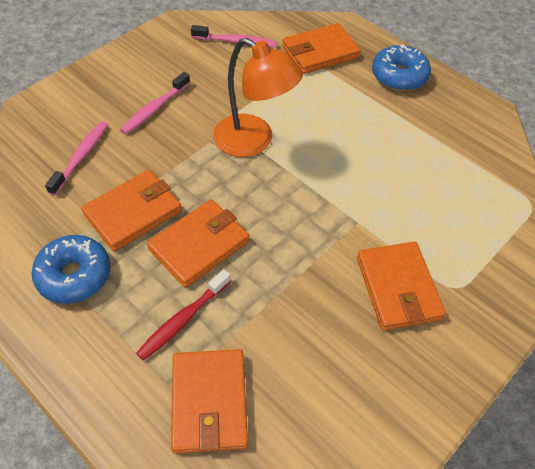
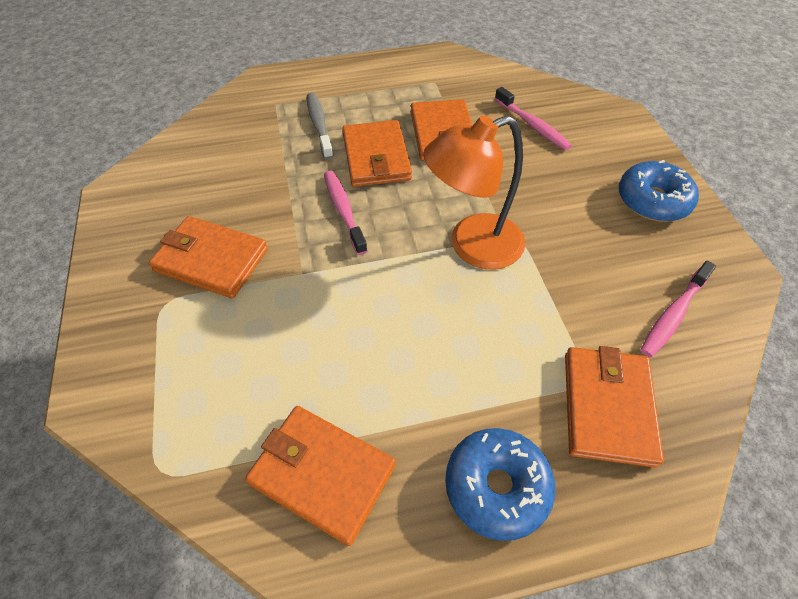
camera: 125 degrees right, 0 degrees up
blue donut [32,235,110,304] -> blue donut moved to [619,160,699,222]
pink toothbrush [120,72,190,134] -> pink toothbrush moved to [324,171,368,255]
red toothbrush [136,269,231,361] -> grey toothbrush [307,93,334,160]
orange wallet [171,349,248,454] -> orange wallet moved to [245,406,396,546]

